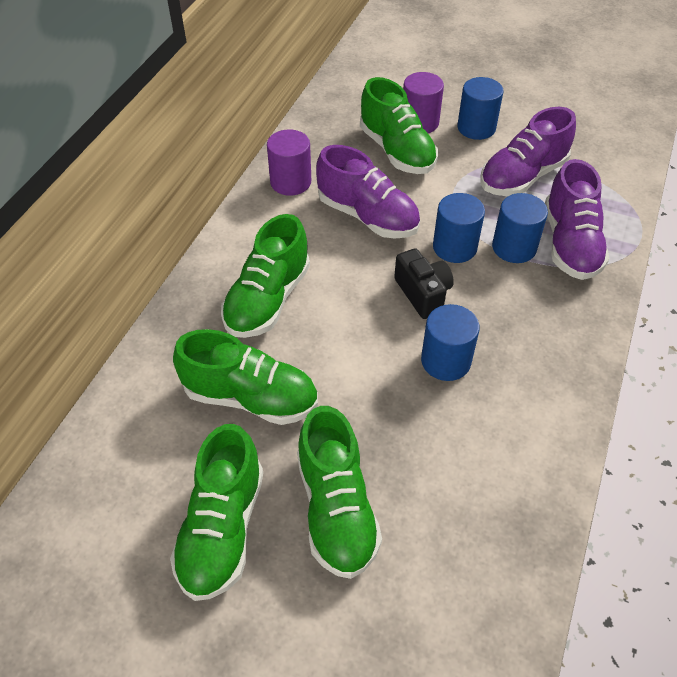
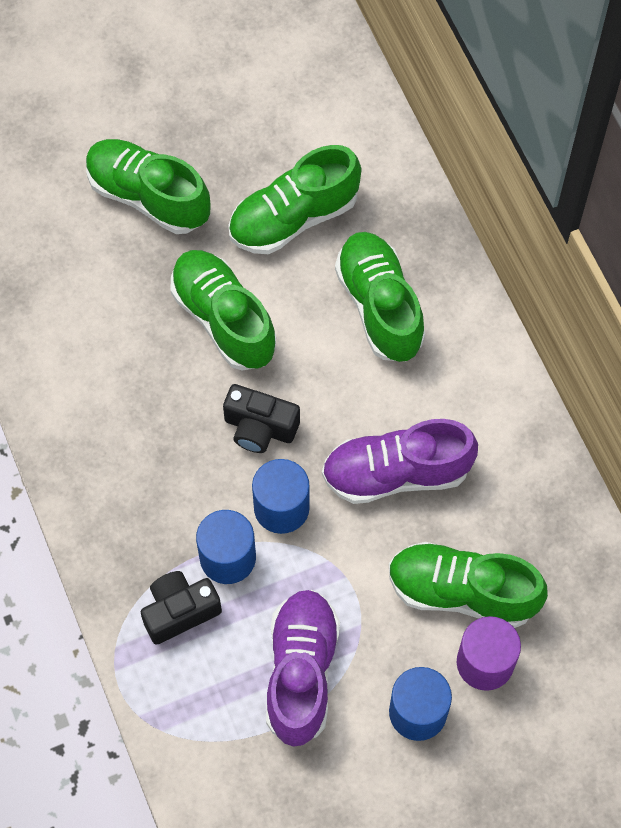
camera: 135 degrees right, 15 degrees up
green shoe [170,424,263,601] -> green shoe moved to [171,250,276,371]
purple cylinder [267,129,311,196] -> none
blue cylinder [421,304,480,381] -> none
purple shoe [545,159,610,280] -> black camera [141,571,222,645]

